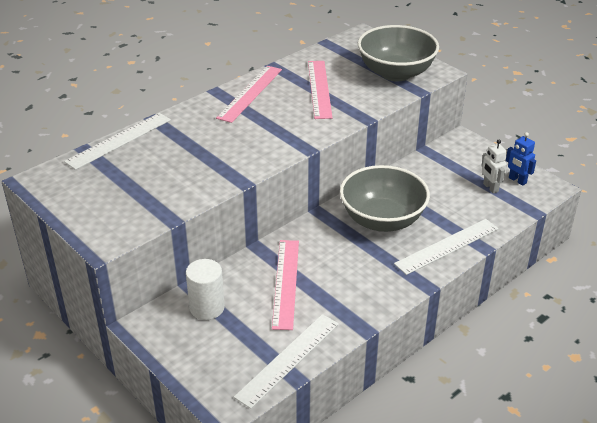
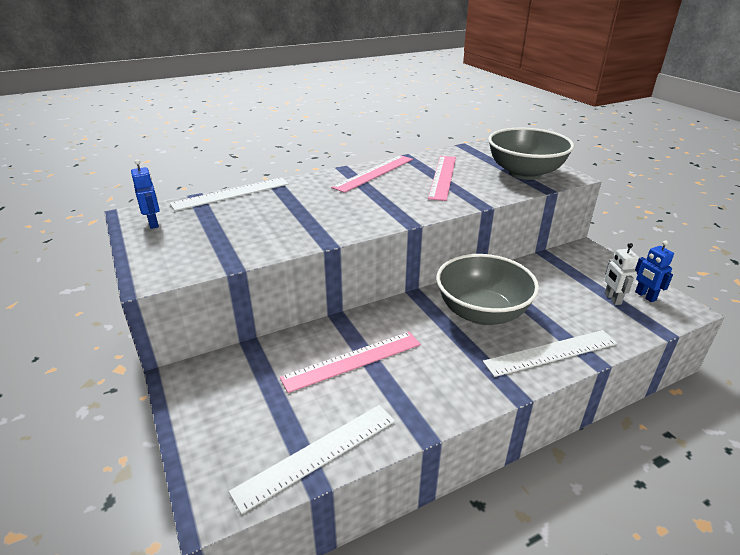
camera: 15 degrees right, 5 degrees down
white cylinder [186,259,225,320] -> none
pink ruler [272,240,299,330] -> pink ruler turned 45 degrees clockwise [280,332,421,393]
none -> blue robot [131,160,160,229]

